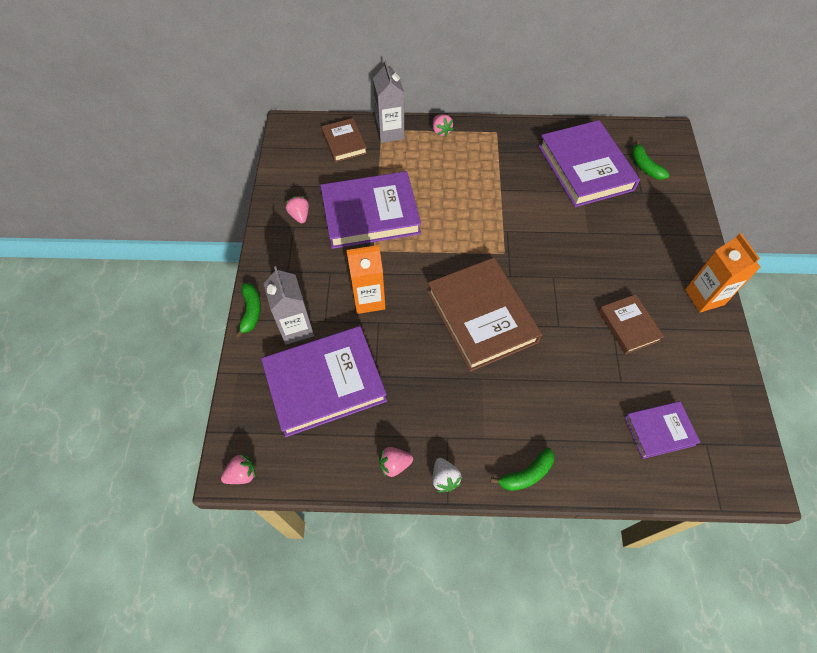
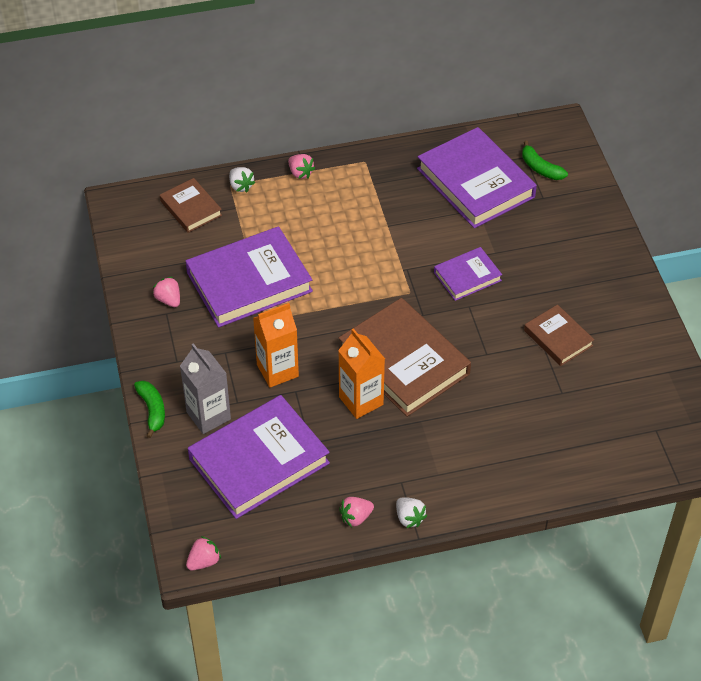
camera: 15 degrees left, 10 degrees down
grey carton [373,60,404,143] -> white strawberry [229,167,255,192]
green banana [491,448,554,491] -> none
purple book [625,401,701,459] -> purple book moved to [434,247,502,301]
orange carton [685,233,761,313] -> orange carton moved to [338,328,385,419]

